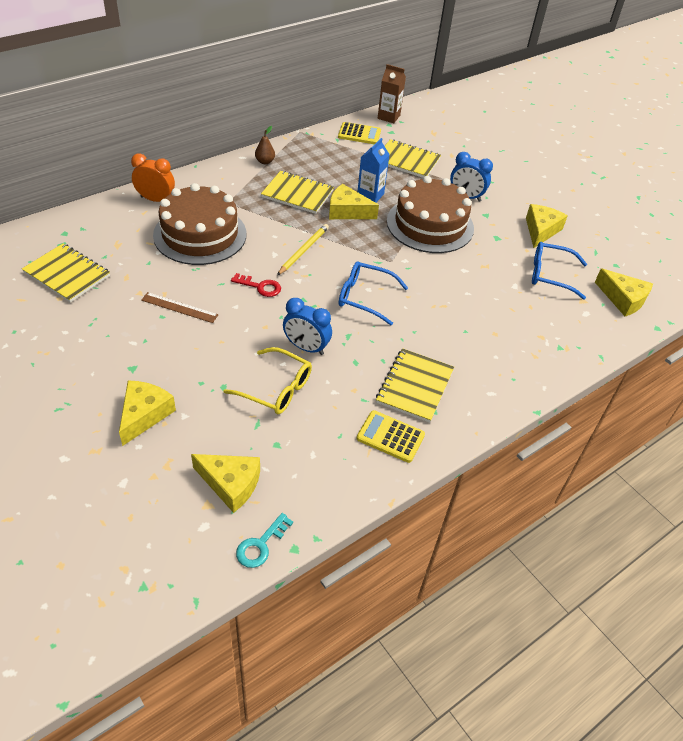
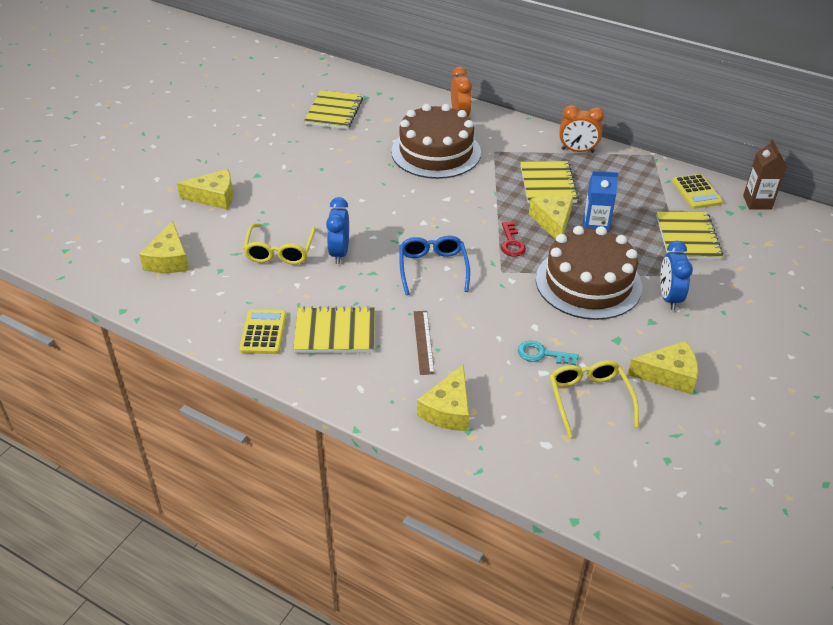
camera: 70 degrees right, 5 degrees down
brown ruler [141,292,218,323] -> brown ruler moved to [414,311,435,375]
red key [231,273,281,297] -> red key moved to [501,222,526,256]
turquoise key [236,513,293,568] -> turquoise key moved to [518,341,578,366]
brown pear [255,126,275,164] -> orange clock [559,105,604,153]
yellow pencil [277,224,329,275] -> none
blue glasses [532,242,587,300] -> yellow glasses [550,360,639,437]
yellow cheese [595,268,653,316] -> yellow cheese moved to [417,364,469,431]

